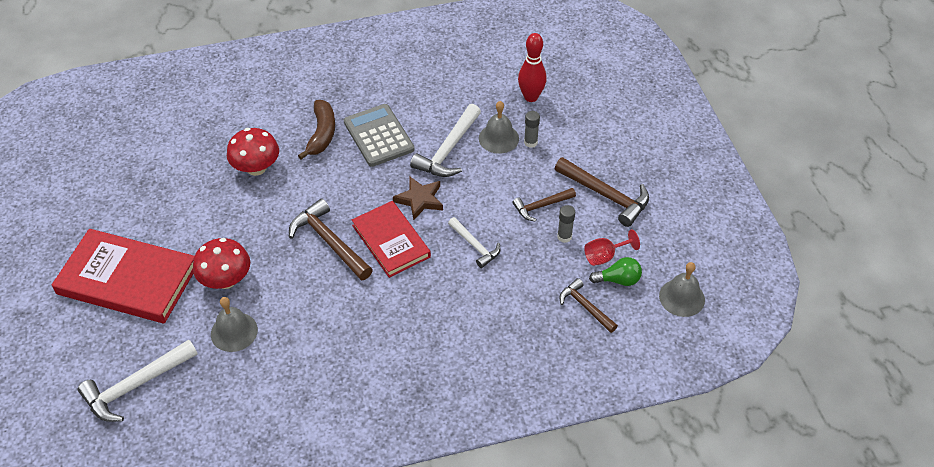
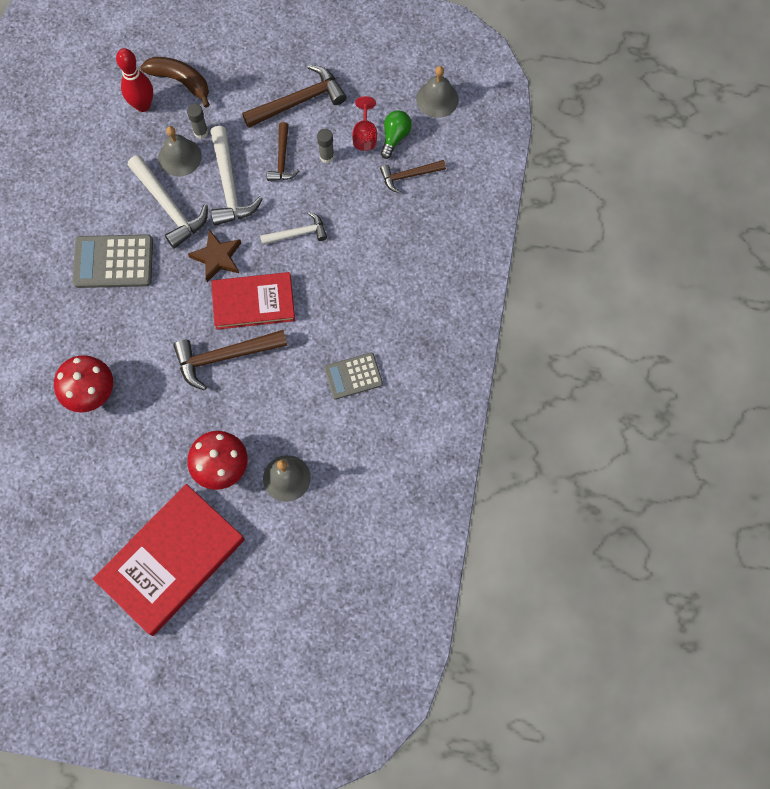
camera: 65 degrees left, 20 degrees up
white hammer [78,340,198,422] -> white hammer moved to [210,126,263,226]
brown banana [298,100,335,159] -> brown banana moved to [140,57,210,108]
none -> grey calculator [324,352,383,400]

